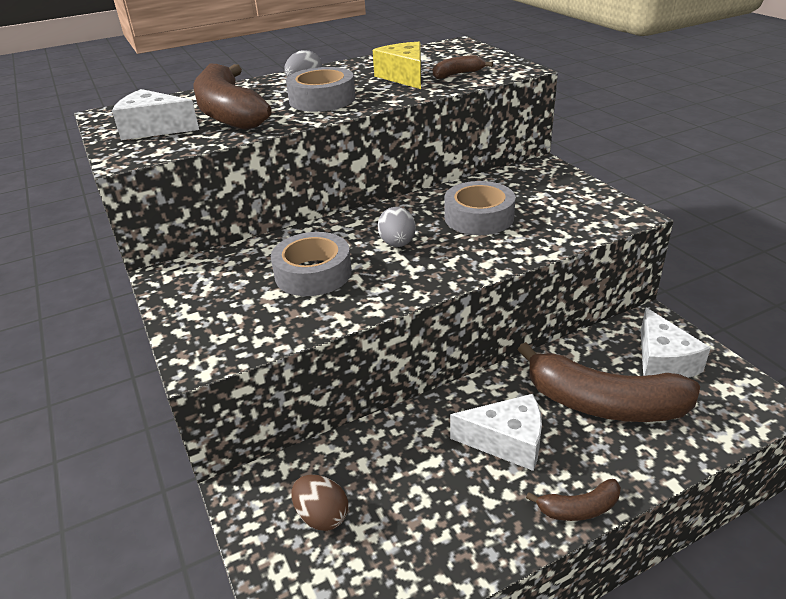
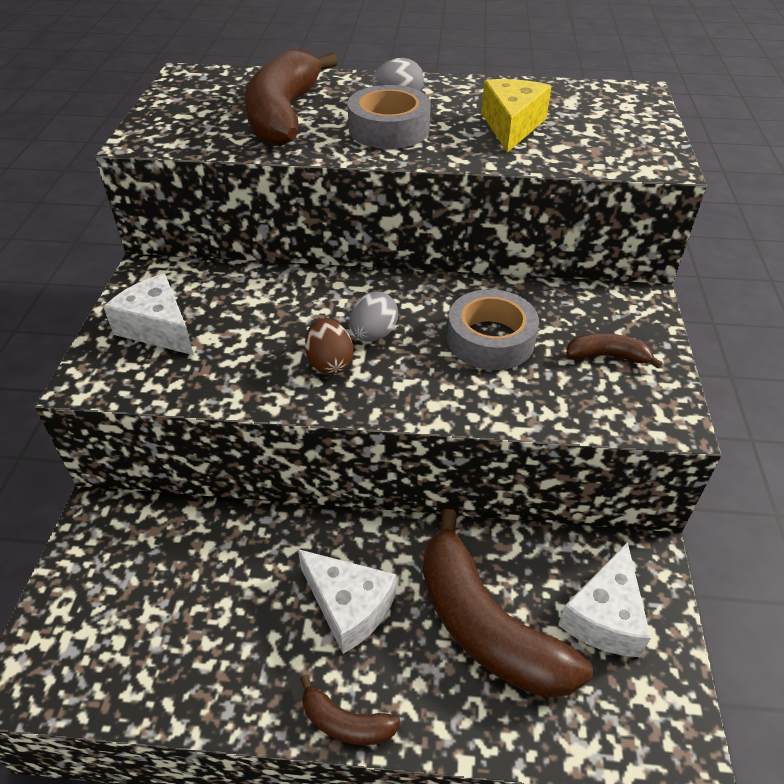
camera: 30 degrees right, 10 degrees up
white cheese [112,89,199,140] -> white cheese moved to [103,274,194,355]
grey tape [271,232,352,296] -> none
brown egg [292,475,348,531] -> brown egg moved to [305,318,353,374]
brown banana [433,55,493,79] -> brown banana moved to [566,333,663,368]

